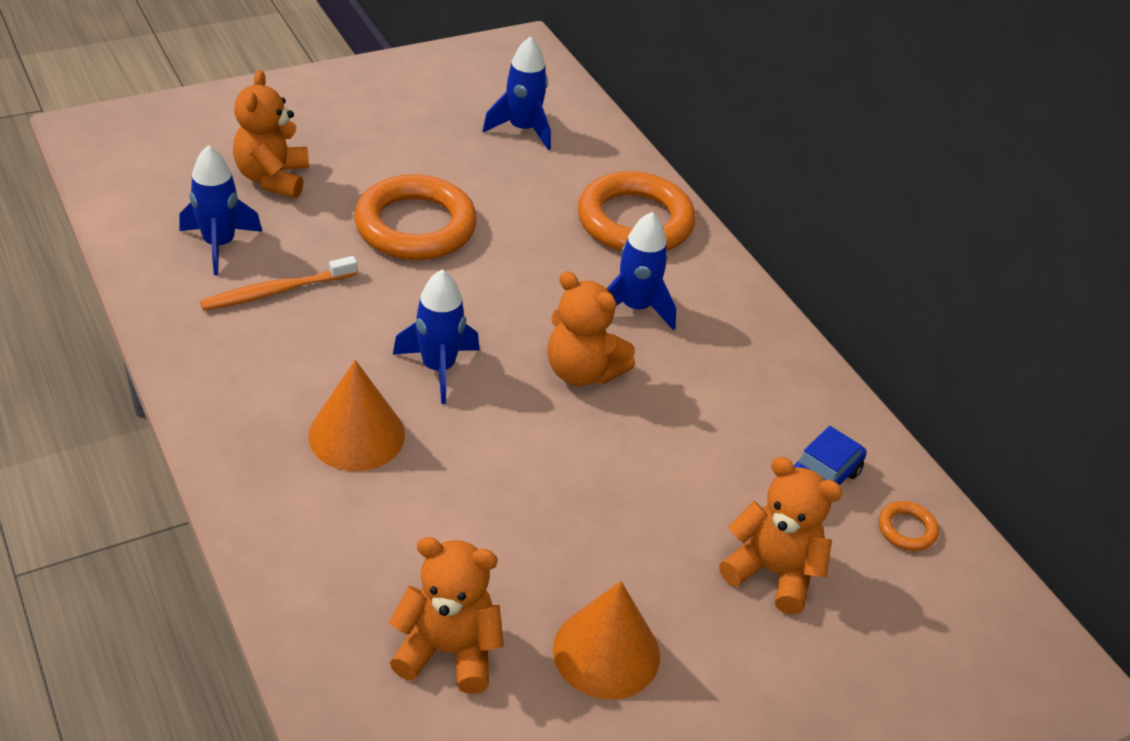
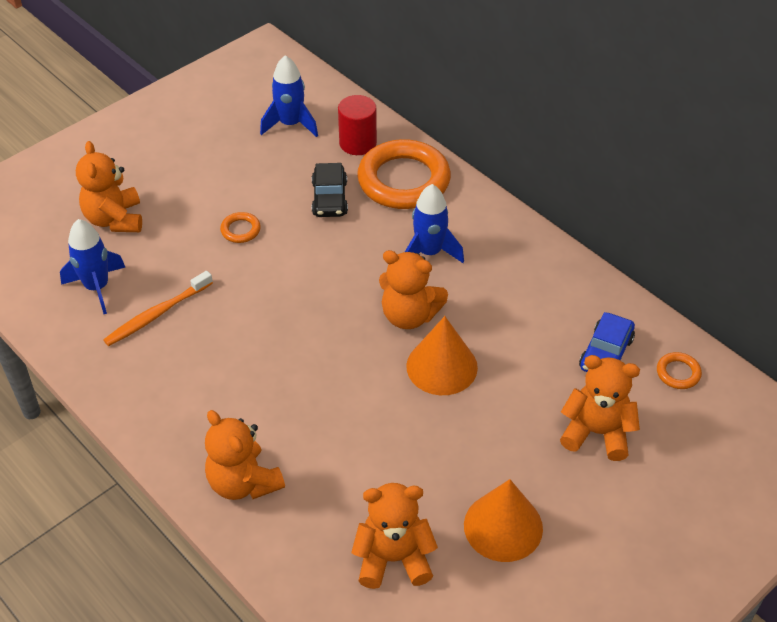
camera: 10 degrees left, 5 degrees up
orange cone [308,360,405,471] -> orange cone moved to [406,316,478,395]
orange ring [354,174,477,260] -> orange ring [220,212,261,243], size x0.42
blue rocket [393,269,479,404] -> none
none -> orange teddy bear [205,410,285,500]
none -> black car [312,163,348,217]
none -> red cylinder [338,95,377,155]

